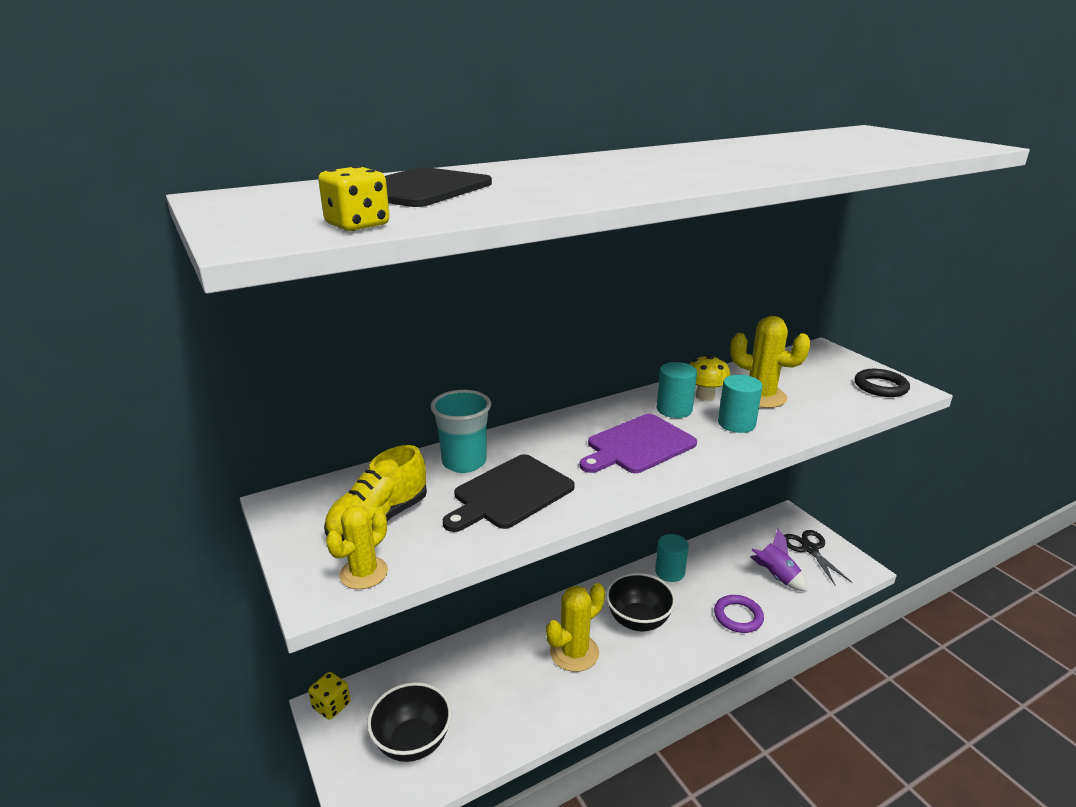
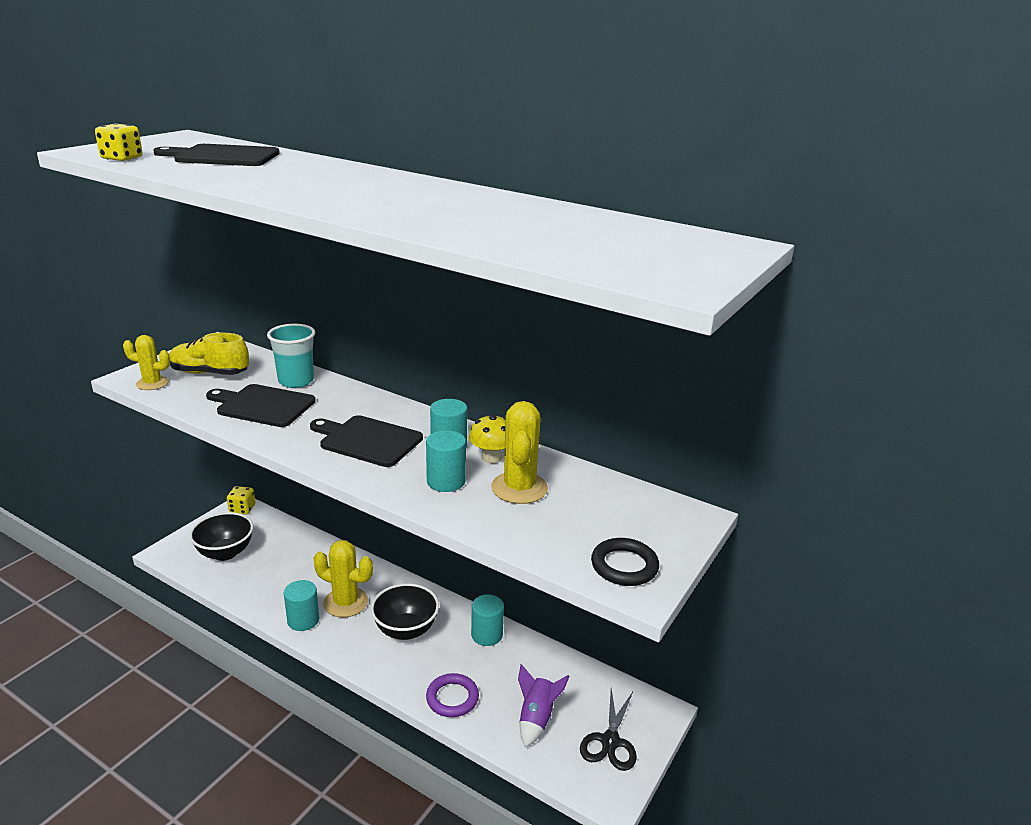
camera: 60 degrees right, 0 degrees up
purple cutting board [580,414,697,473] -> black cutting board [310,415,423,467]
black scissors [784,530,853,585] -> black scissors turned 150 degrees clockwise [580,689,637,771]
none -> turquoise cylinder [284,580,319,631]

